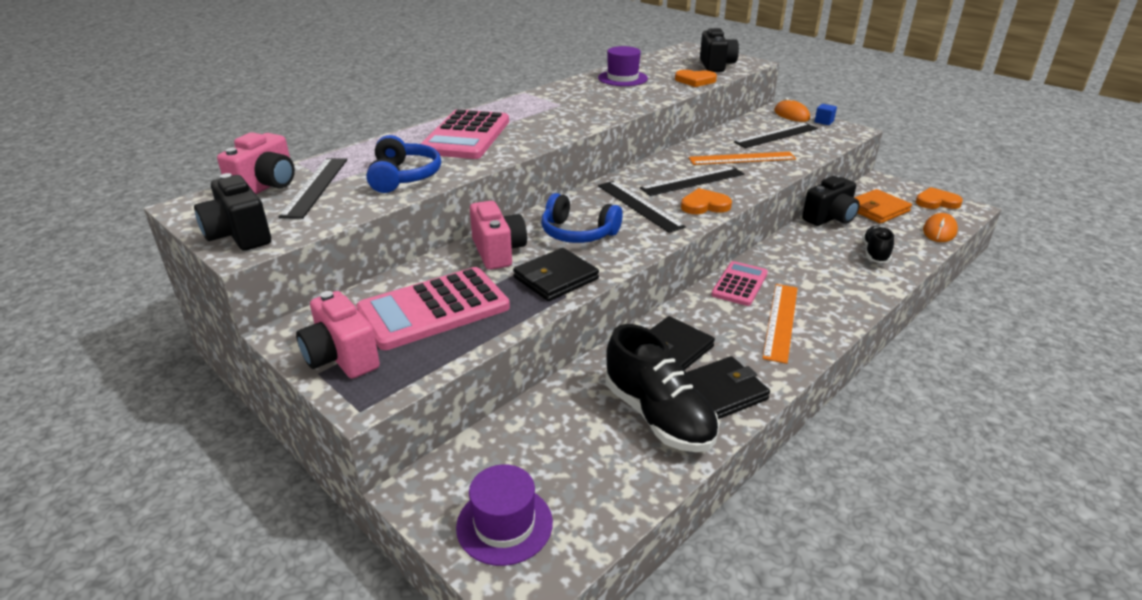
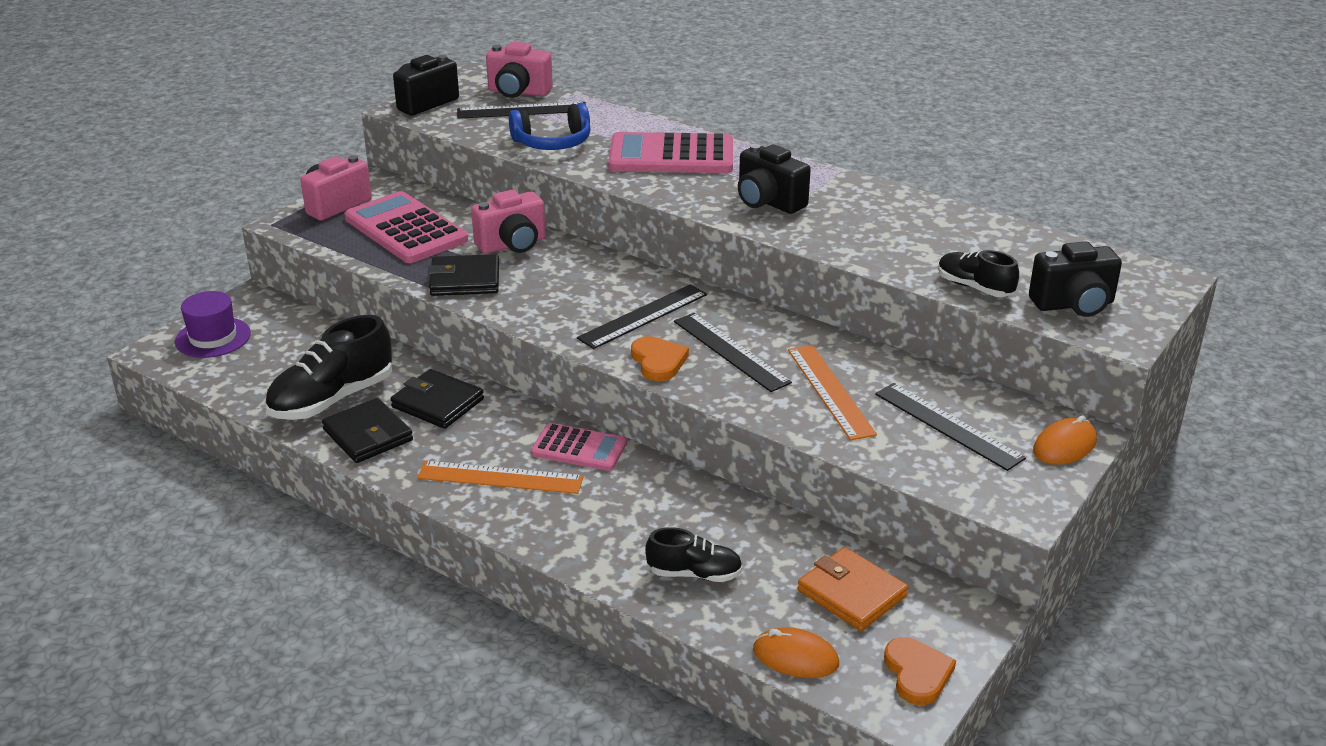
camera: 80 degrees right, 0 degrees up
black wallet [513,248,599,301] -> black wallet turned 45 degrees counterclockwise [428,254,499,296]
blue headphones [541,193,623,243] -> none
purple hat [598,46,648,86] -> none
orange heart [675,70,717,87] -> black shoe [938,250,1019,297]
black camera [802,176,860,226] -> black camera moved to [738,144,811,214]
blue cube [814,104,837,125] -> none

